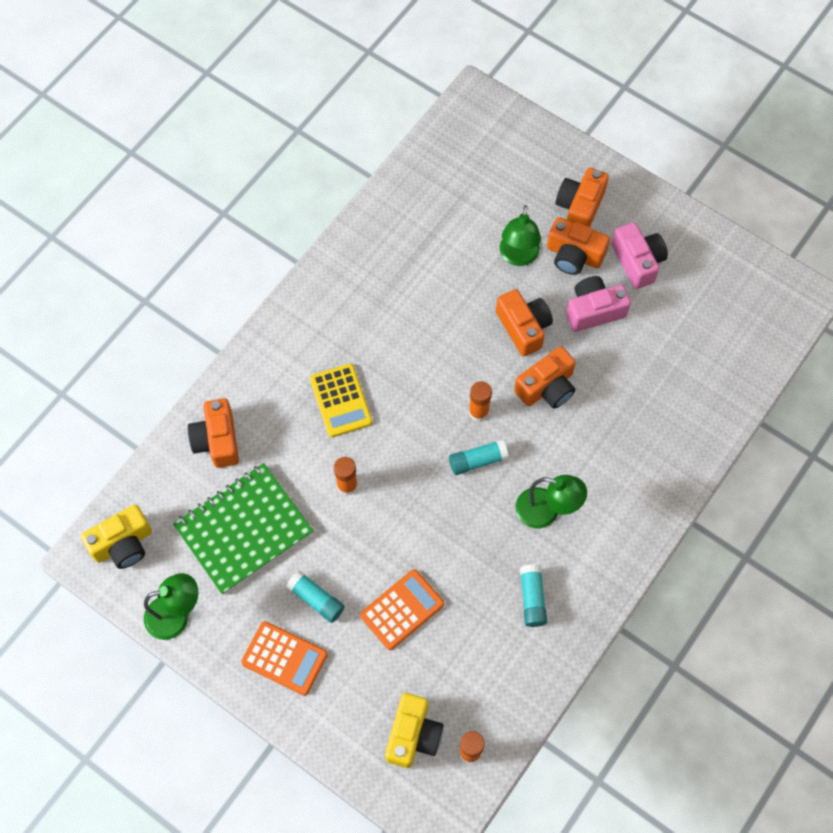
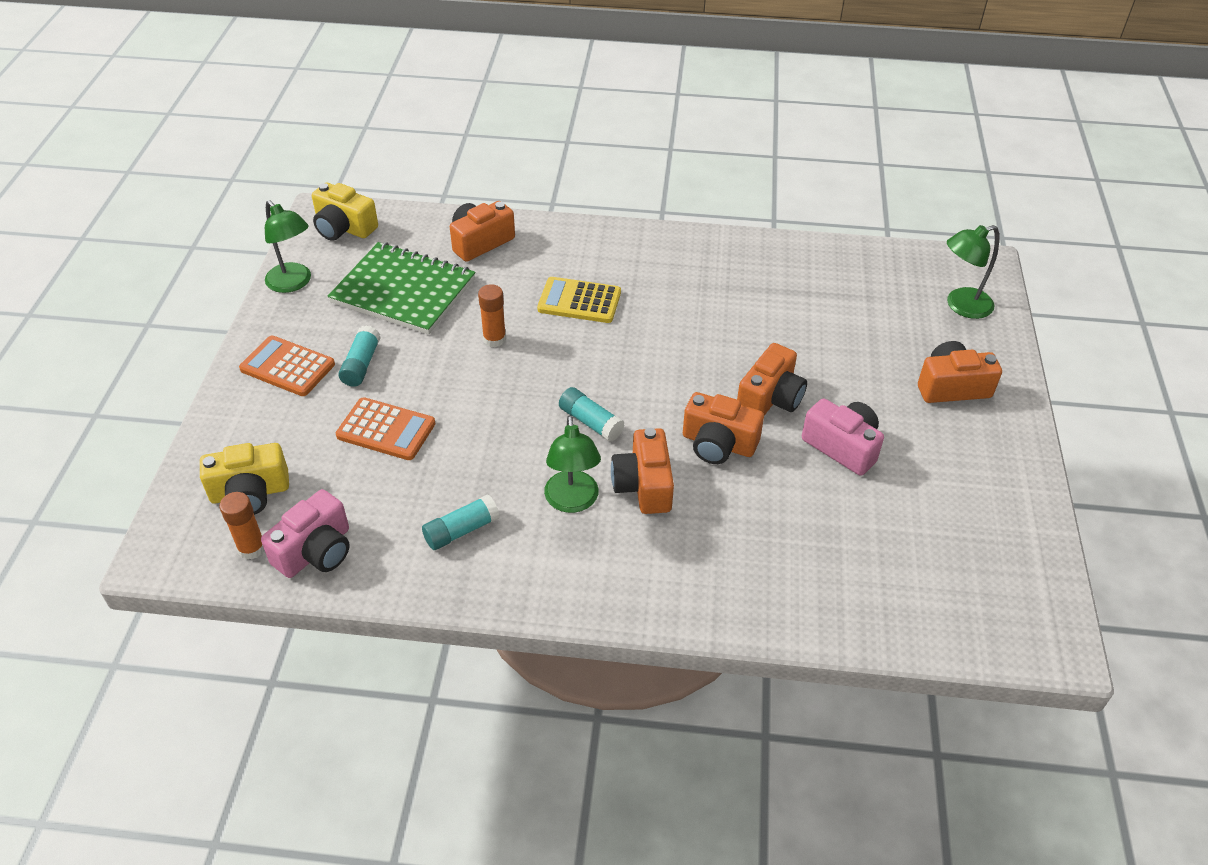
camera: 60 degrees right, 20 degrees down
orange calculator [241,621,328,696] -> orange calculator turned 120 degrees clockwise [239,336,335,396]
yellow calculator [310,364,372,437] -> yellow calculator turned 60 degrees clockwise [537,277,621,323]
orange glue stick [469,381,492,422] -> none
green lamp [500,205,541,266] -> green lamp moved to [947,225,999,319]
orange camera [547,217,610,275] -> orange camera moved to [611,428,674,514]
pink camera [612,222,668,289] -> pink camera moved to [261,489,350,578]

